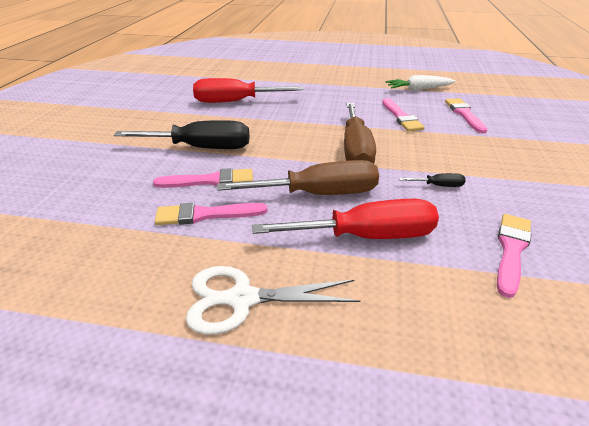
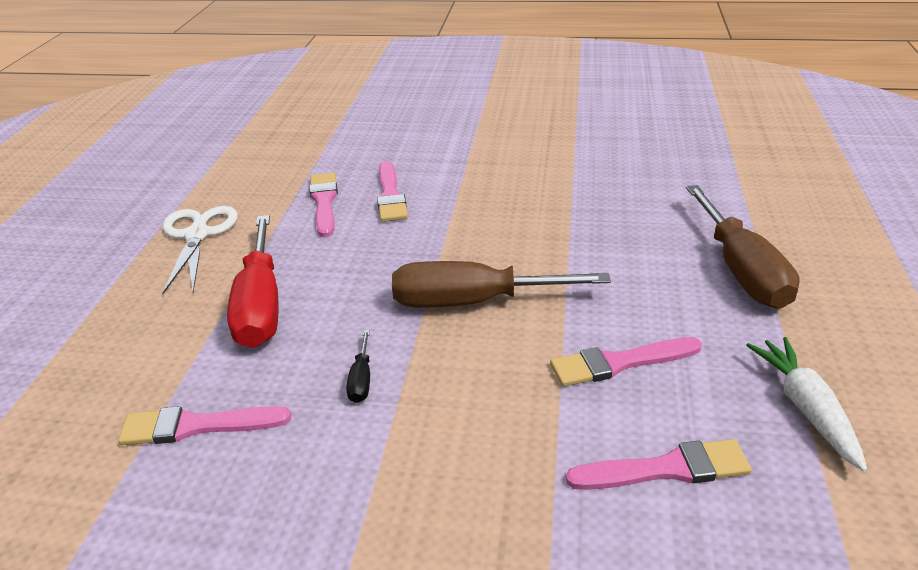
camera: 90 degrees right, 0 degrees up
black screwdriver [114,120,249,149] -> none
red screwdriver [193,78,303,103] -> none
brown screwdriver [217,160,379,195] -> brown screwdriver moved to [686,185,799,308]
pink brush [497,214,531,298] -> pink brush turned 150 degrees clockwise [118,406,291,445]

